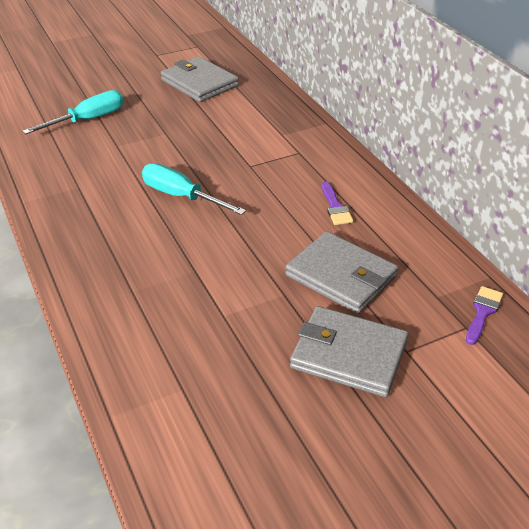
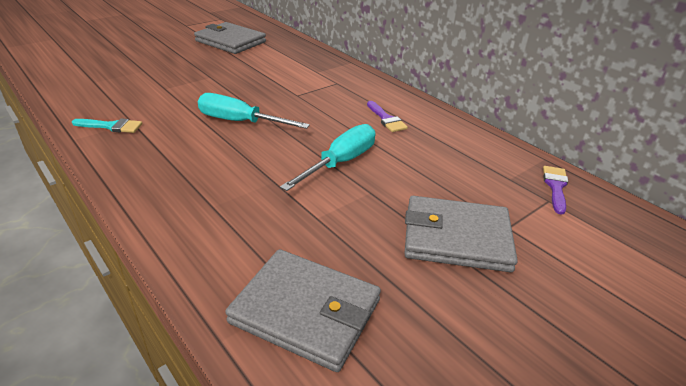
camera: 15 degrees left, 5 degrees down
turquoise screwdriver [22,90,124,134] -> turquoise screwdriver moved to [280,124,375,191]
grey wallet [285,231,398,314] -> grey wallet moved to [225,249,381,372]
none -> turquoise brush [72,118,142,133]

